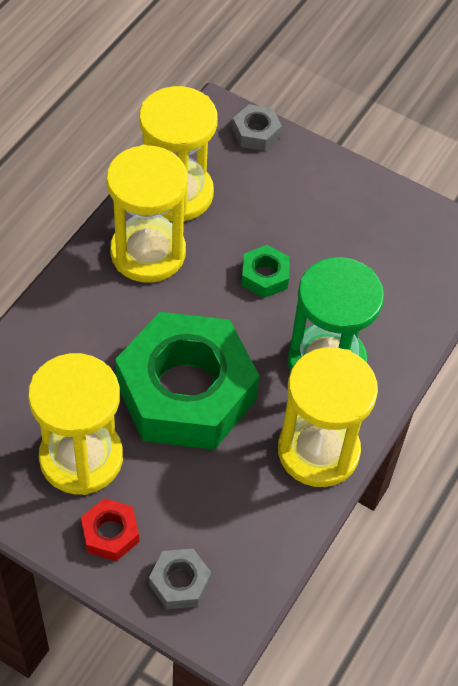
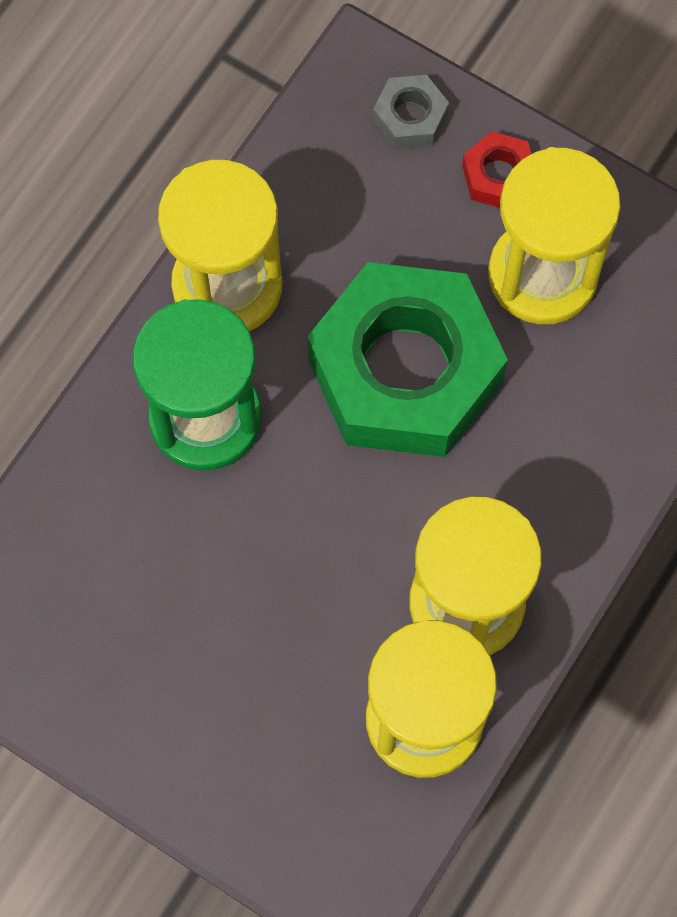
camera: 175 degrees left, 15 degrees up
grey nut [232,104,282,151] -> none
green nut [242,245,290,298] -> none

